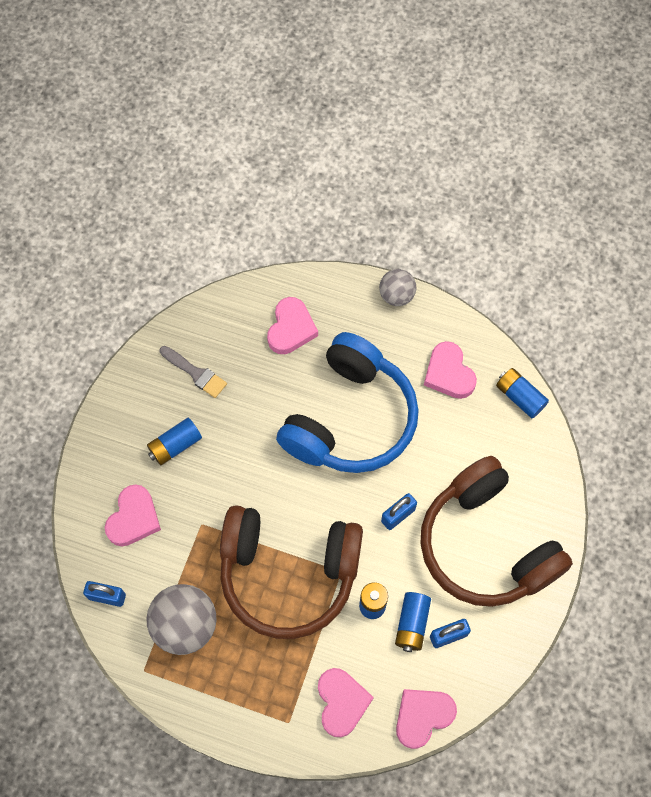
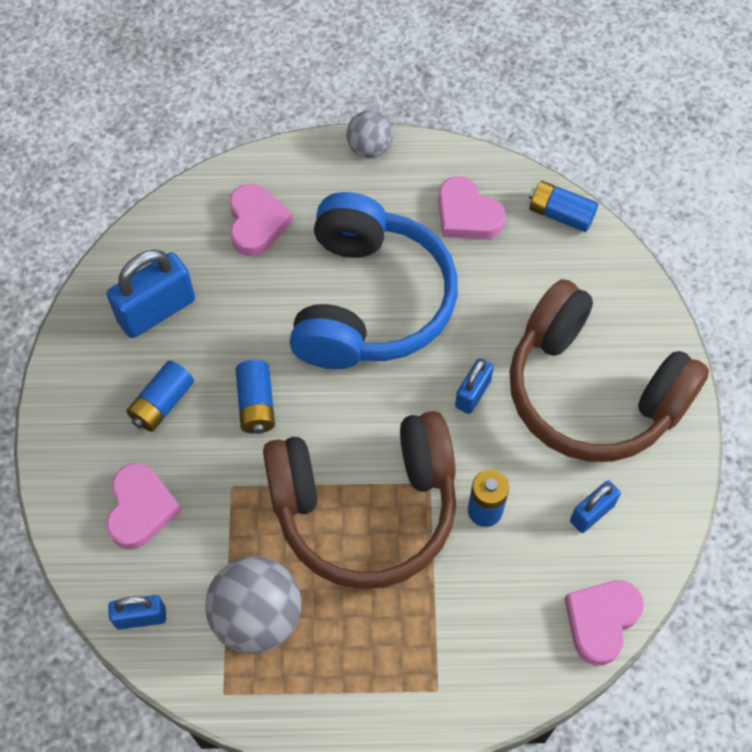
camera: 20 degrees left, 5 degrees down
grey brush [160,346,227,398] -> blue padlock [107,250,195,338]
pink heart [318,668,374,737] -> none
blue battery [395,592,431,652] -> blue battery moved to [235,360,275,434]

